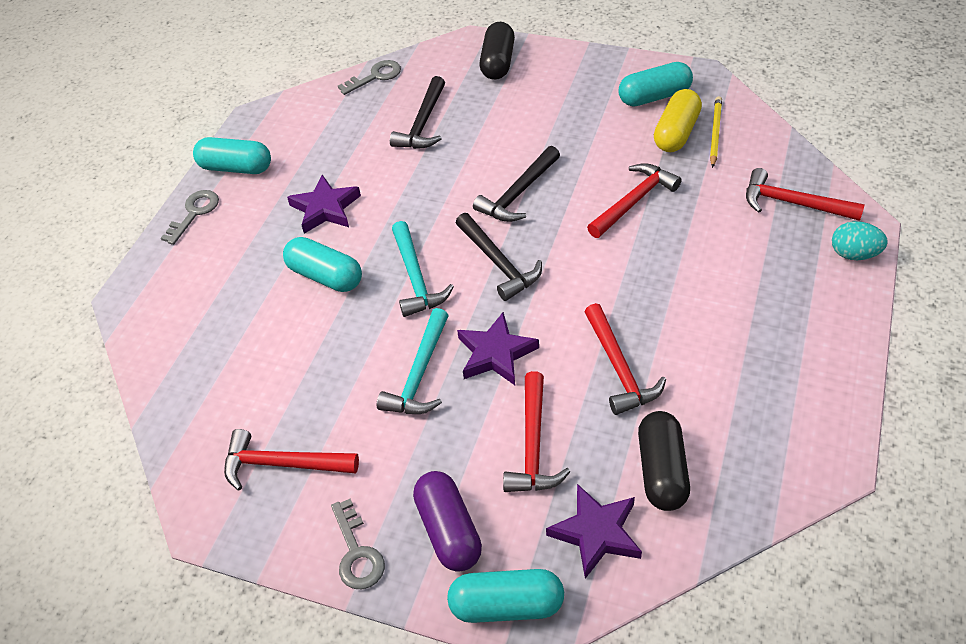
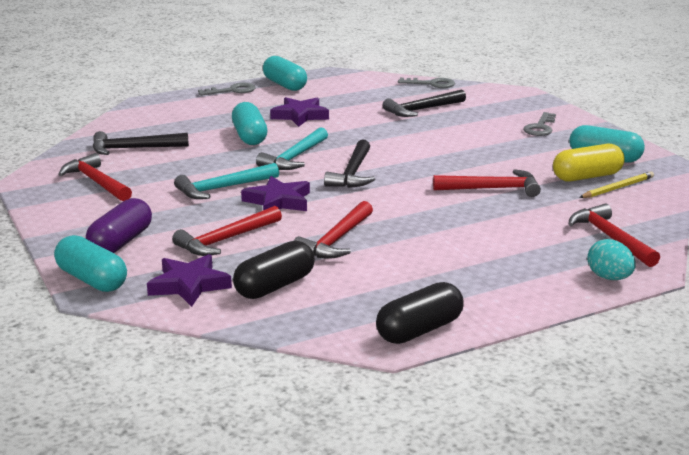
camera: 40 degrees right, 25 degrees down
grey key [331,499,385,589] -> grey key moved to [523,112,556,136]
black hammer [473,146,560,222] -> black hammer moved to [93,131,189,155]
black capsule [479,22,515,80] -> black capsule moved to [376,282,464,344]

